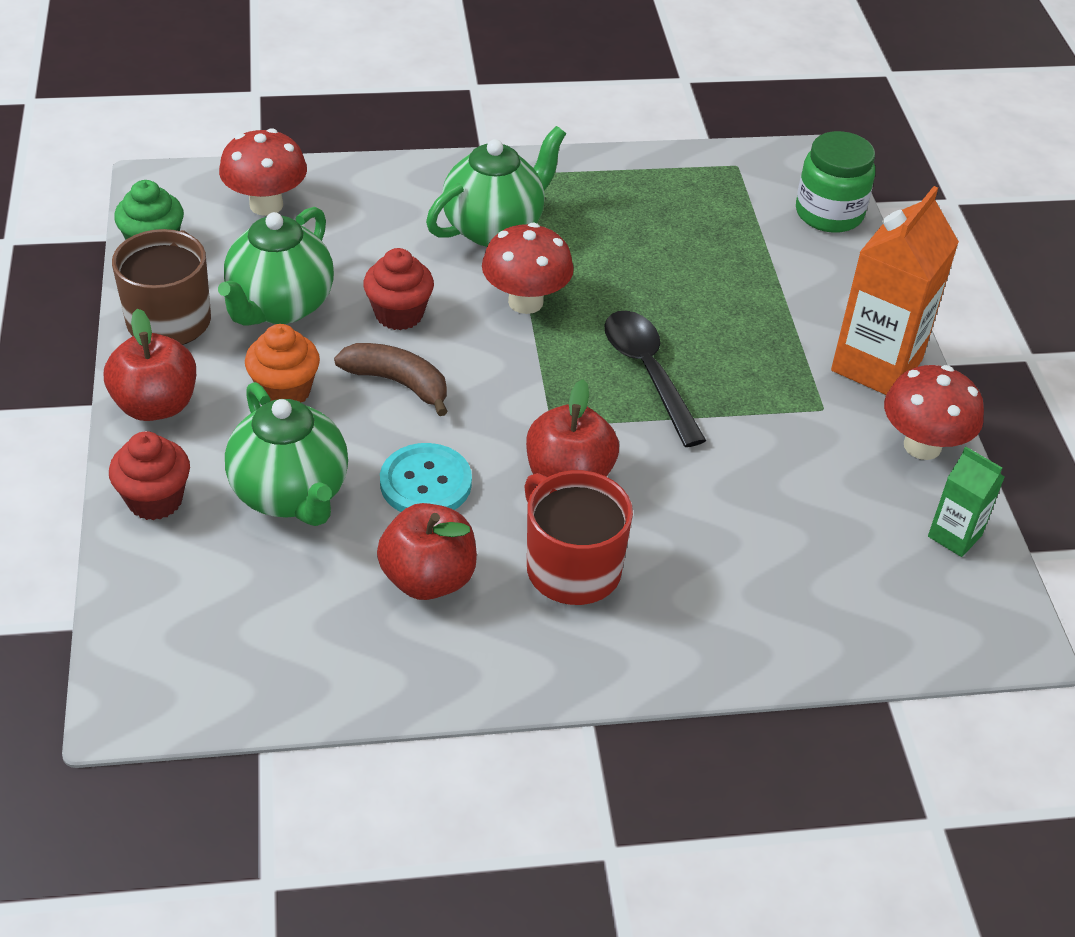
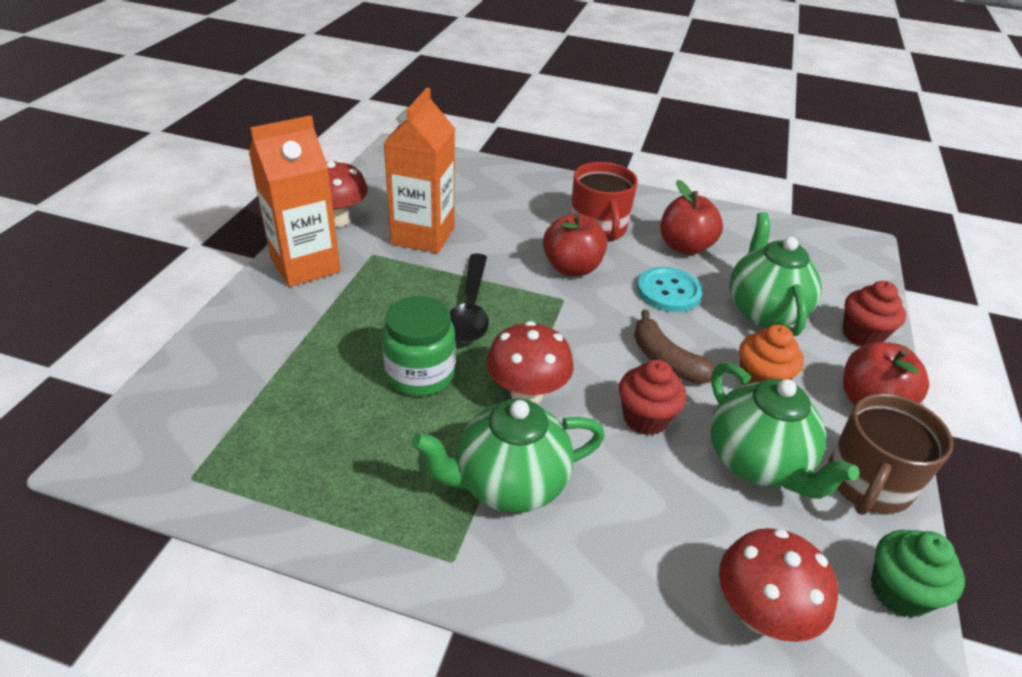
camera: 155 degrees left, 5 degrees down
green teapot [218,207,334,326] -> green teapot turned 105 degrees clockwise [710,362,859,499]
green jar [796,131,875,233] -> green jar moved to [382,296,455,396]
green carton [928,447,1005,557] -> none
none -> orange carton [384,88,455,254]

